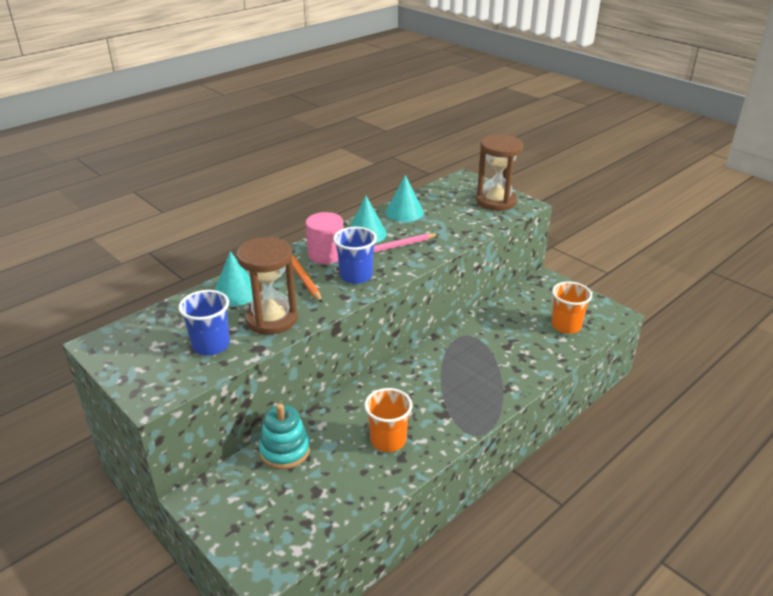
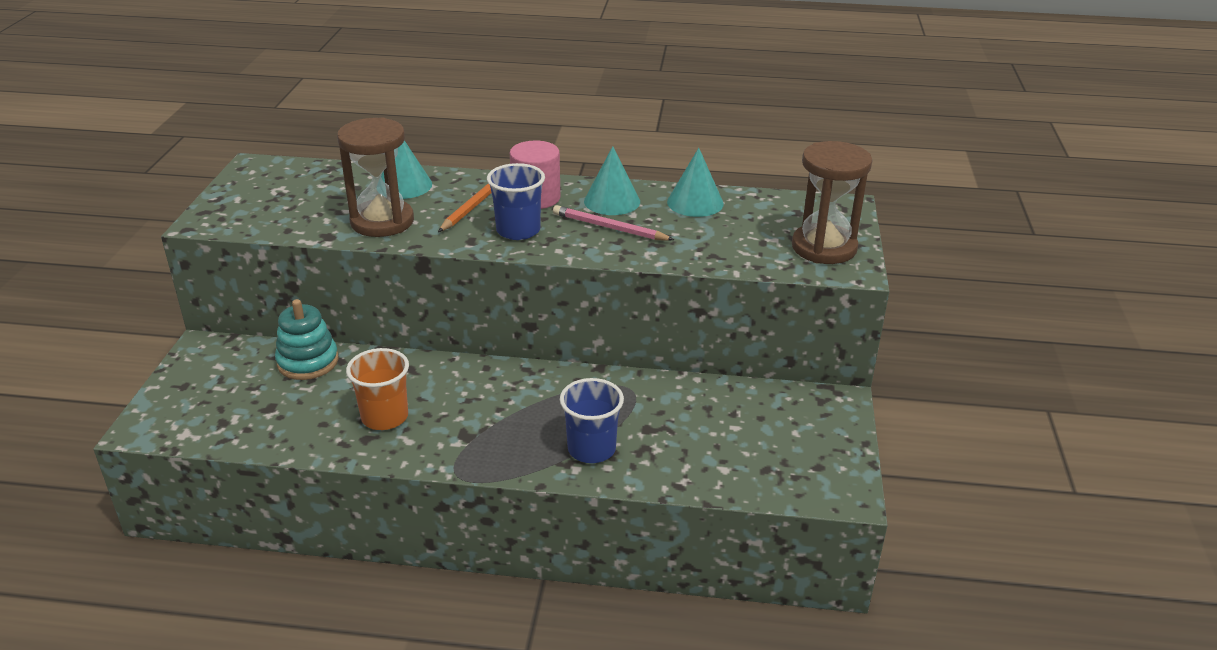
camera: 50 degrees right, 0 degrees up
blue cup [178,290,230,355] -> blue cup moved to [560,378,624,463]
orange cup [551,282,592,334] -> none

